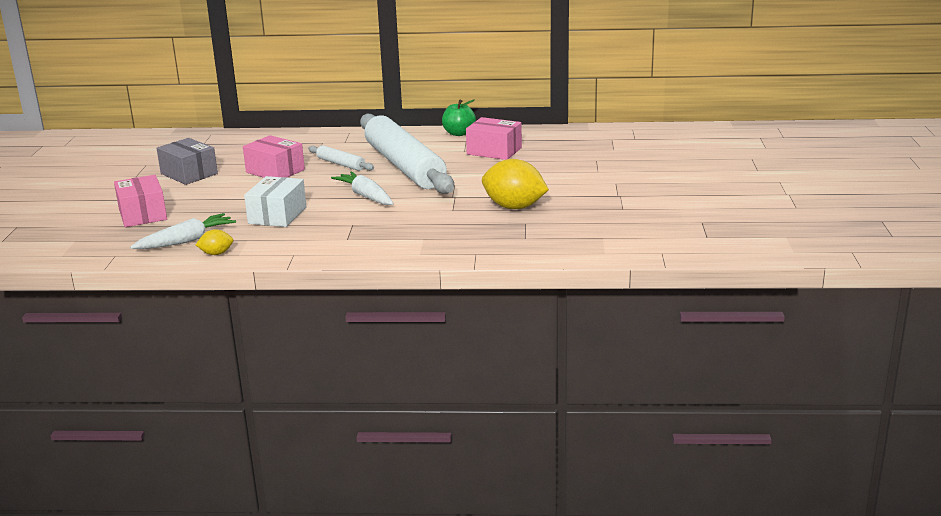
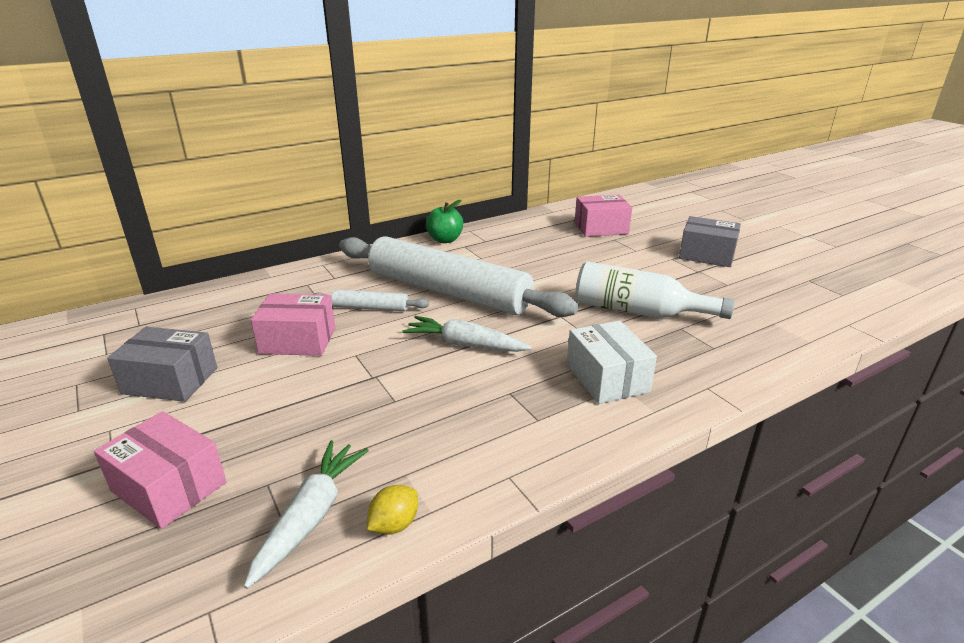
camera: 35 degrees left, 5 degrees up
white box [244,176,306,227] -> white box moved to [567,320,657,404]
pink box [466,117,522,160] -> pink box moved to [575,195,632,237]
yellow lemon [482,159,549,209] -> white bottle [575,261,735,319]
none -> grey box [679,216,741,267]

